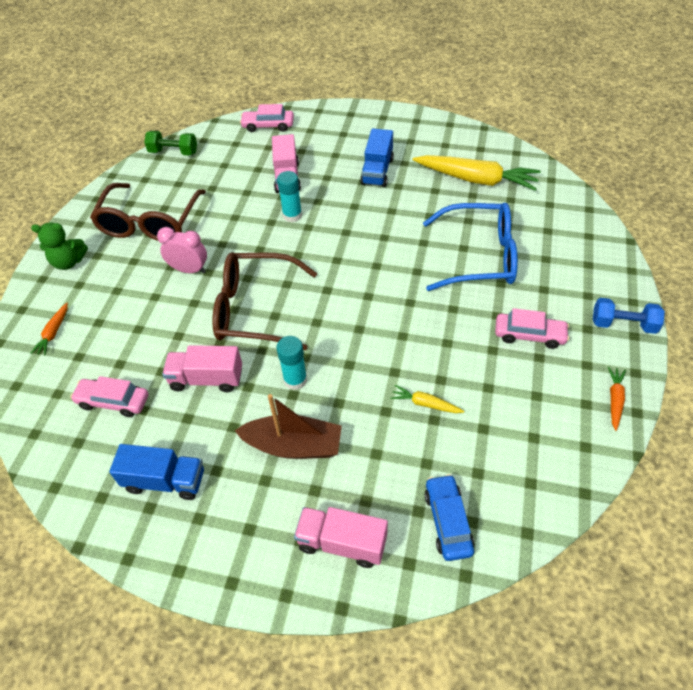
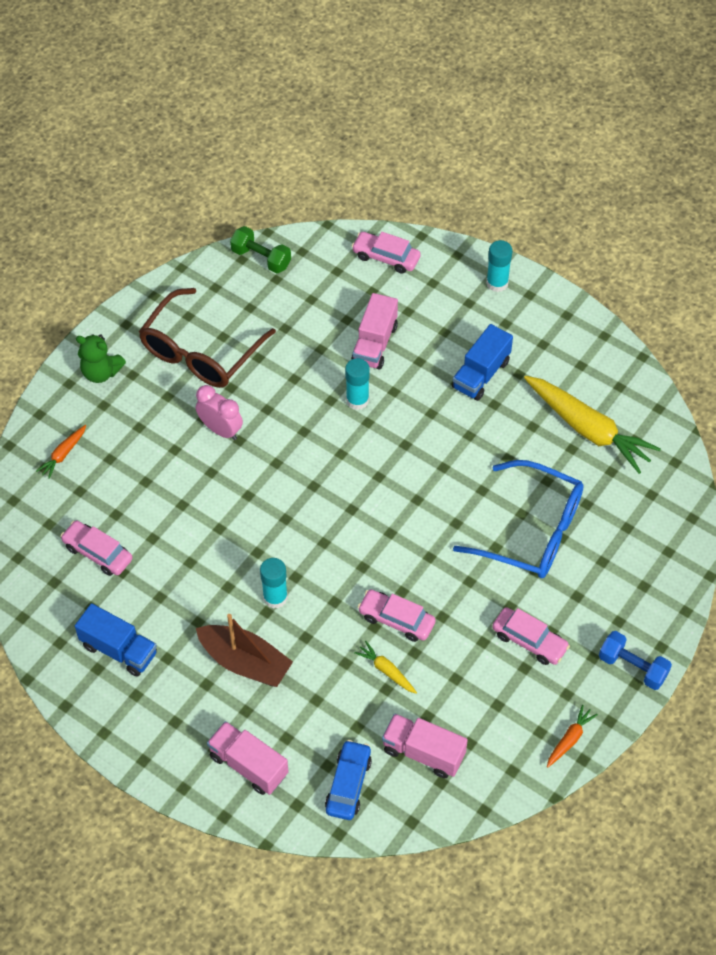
camera: 20 degrees right, 5 degrees up
pink truck [162,345,242,392] -> pink truck moved to [382,714,468,778]
brown glasses [212,252,317,350] -> none
none -> pink car [358,589,436,642]
none -> turquoise glue stick [486,240,512,292]

